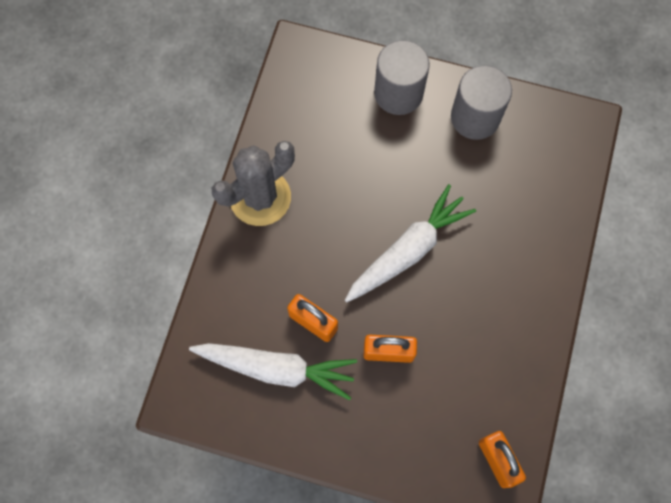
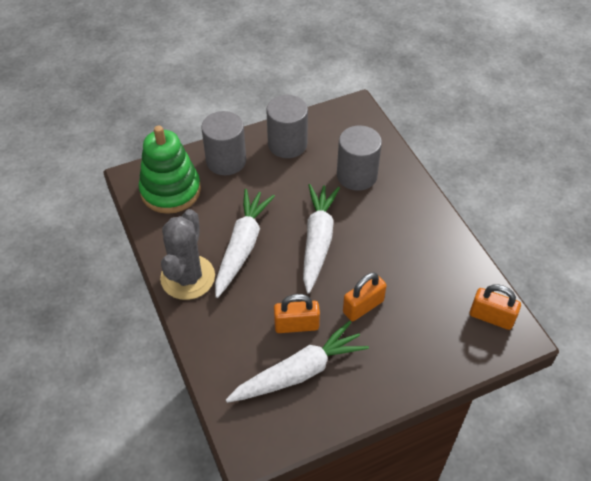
camera: 40 degrees left, 20 degrees down
none -> green stacking toy [139,125,201,214]
none -> white carrot [215,189,275,298]
none -> grey cylinder [337,125,382,191]

